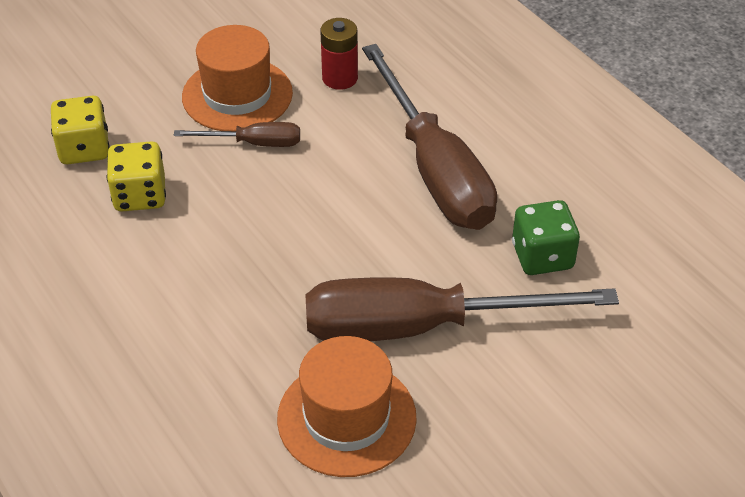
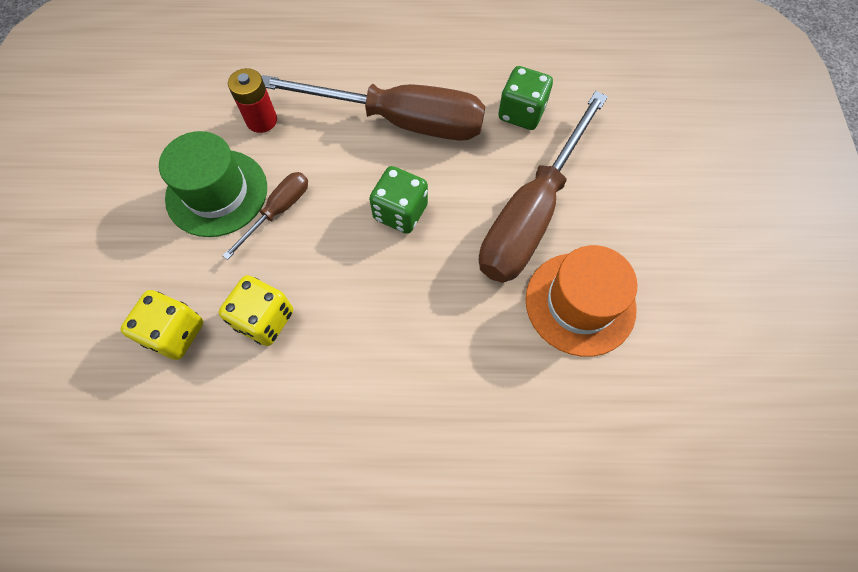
camera: 55 degrees left, 20 degrees up
orange hat [182,25,293,131] -> green hat [159,131,267,237]
none -> green dice [369,166,428,234]

